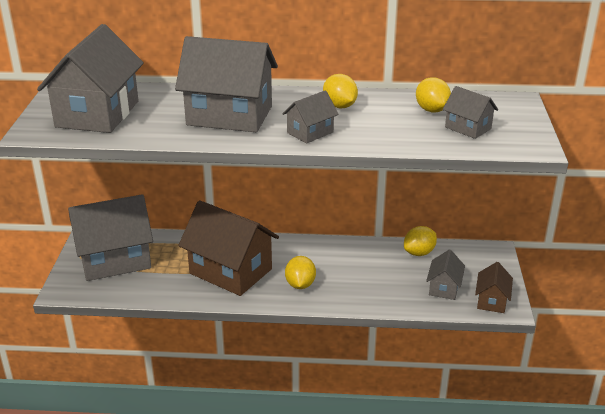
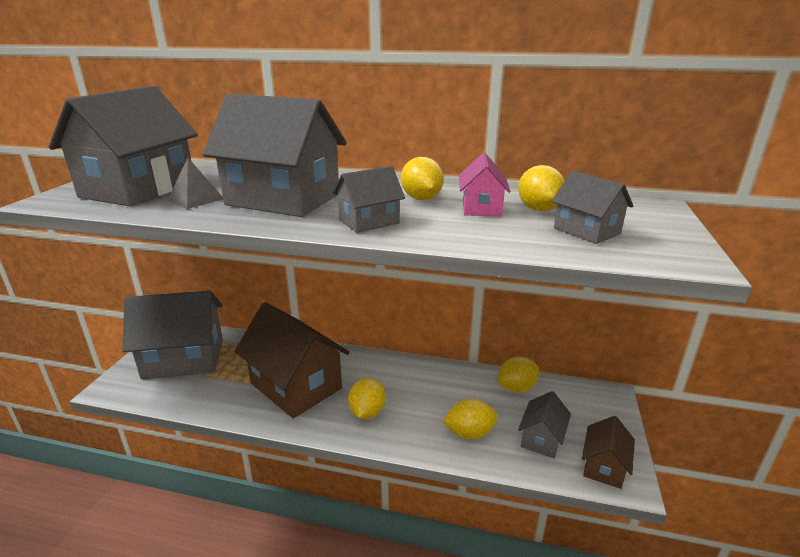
camera: 10 degrees right, 5 degrees down
none -> grey pyramid [168,158,223,209]
none -> yellow lemon [443,399,498,440]
none -> pink house [459,153,511,217]

